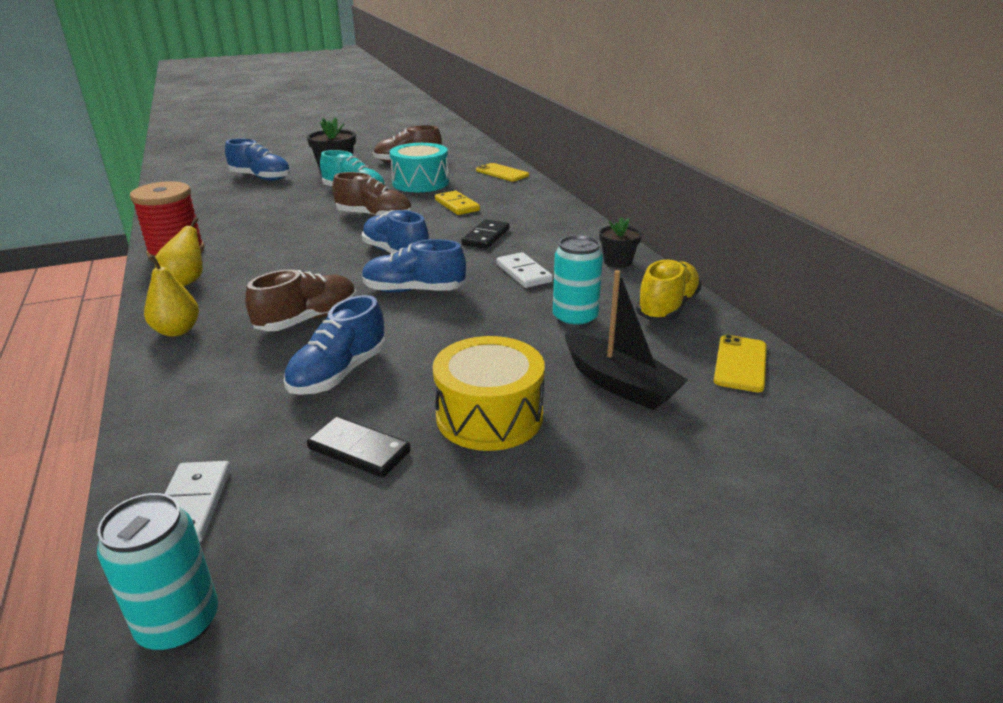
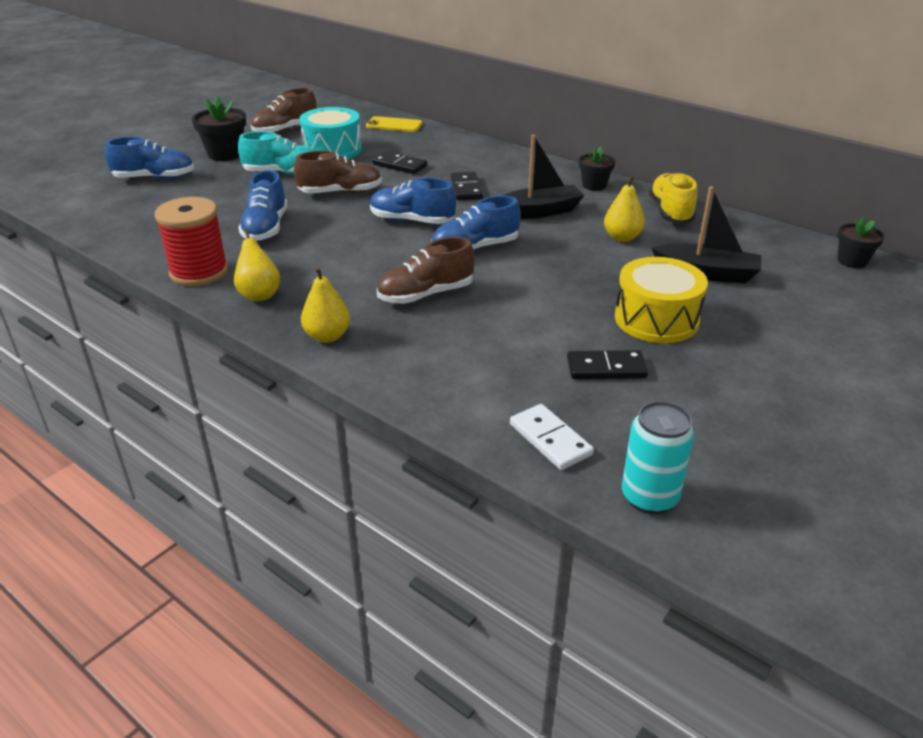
camera: 30 degrees left, 5 degrees up
brown shoe [245,270,357,331] -> brown shoe turned 135 degrees counterclockwise [377,237,475,304]
blue shoe [284,295,386,395] -> blue shoe moved to [238,170,288,241]
yellow domino [435,191,480,215] -> black domino [372,151,427,174]
white domino [497,252,553,288] -> black boat [502,135,585,219]
turquoise can [553,235,603,328] -> yellow pear [604,175,645,242]
yellow phone [714,335,767,392] -> none
none -> black flower pot [837,217,885,268]

